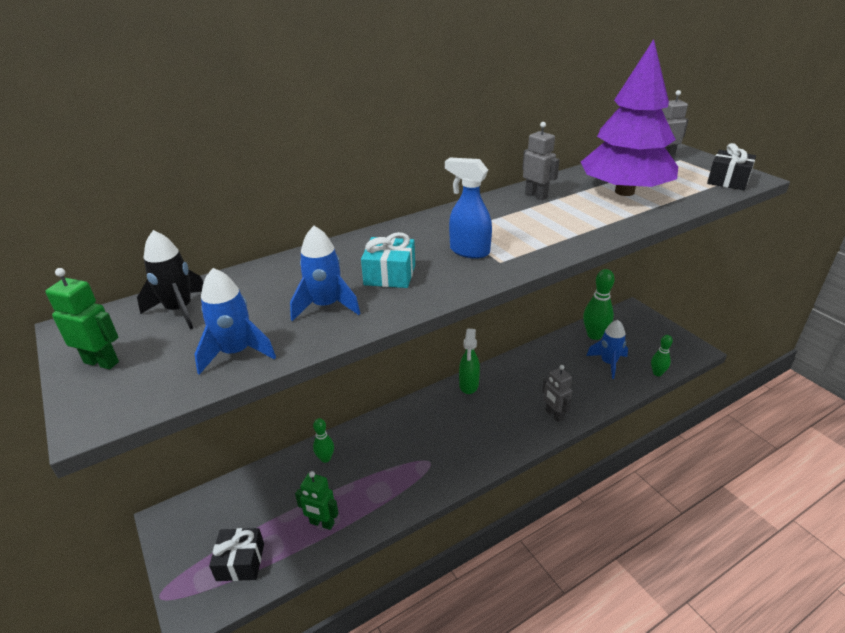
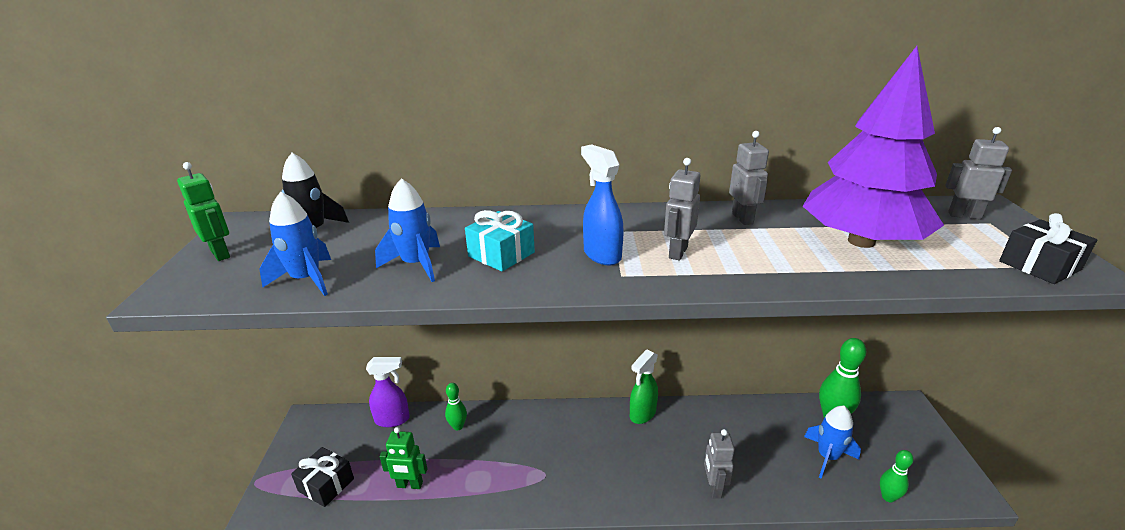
camera: 30 degrees right, 5 degrees down
green robot [295,471,339,530] -> green robot turned 45 degrees counterclockwise [380,427,427,489]
none -> purple spray bottle [366,357,410,427]
none -> grey robot [664,158,701,260]

